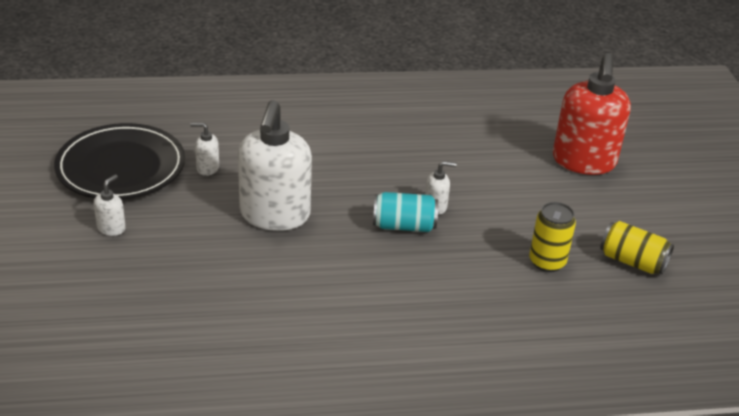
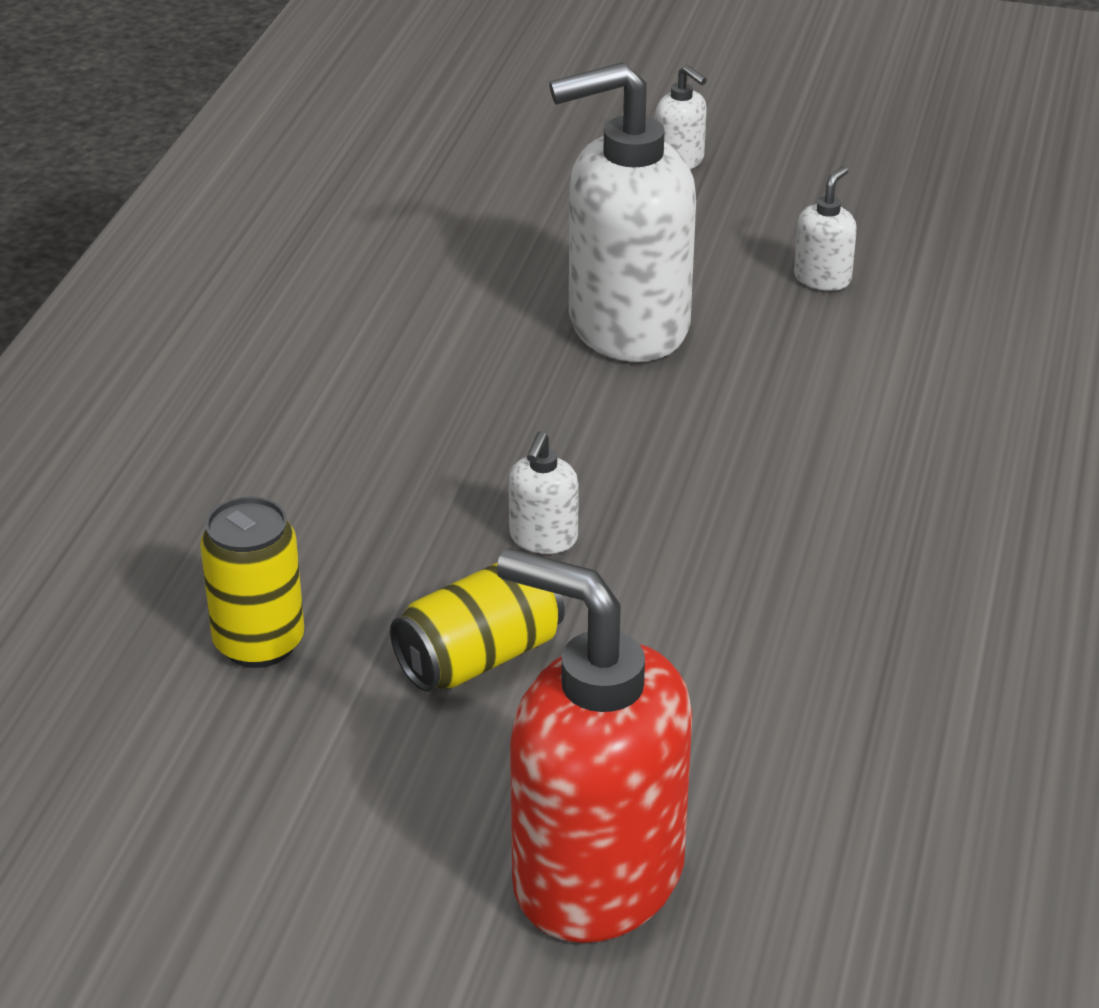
camera: 115 degrees right, 0 degrees up
black plate [54,123,185,200] -> none
white soap dispenser [238,100,312,231] -> white soap dispenser turned 45 degrees counterclockwise [549,62,696,362]
turquoise can [373,192,438,232] -> none
yellow can [600,221,674,275] -> yellow can moved to [390,562,565,692]

